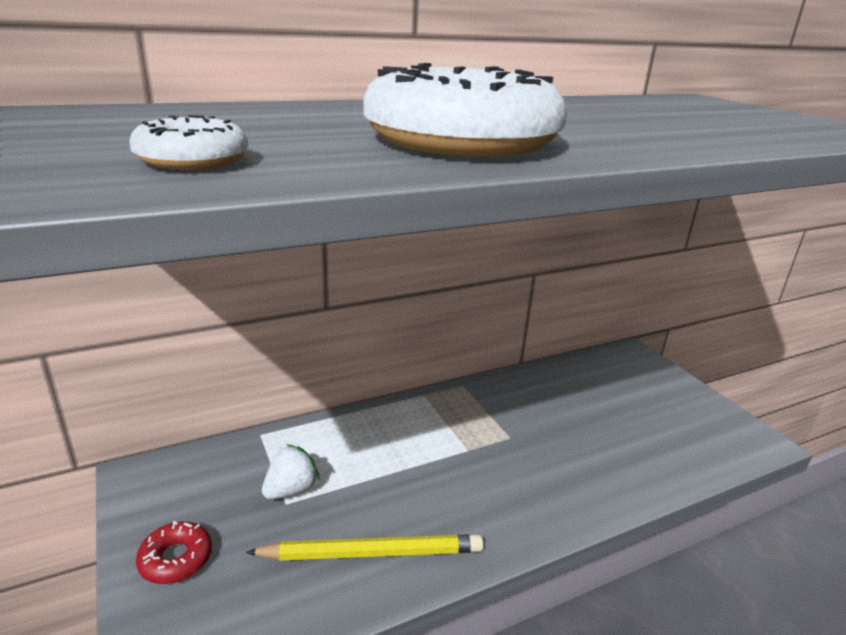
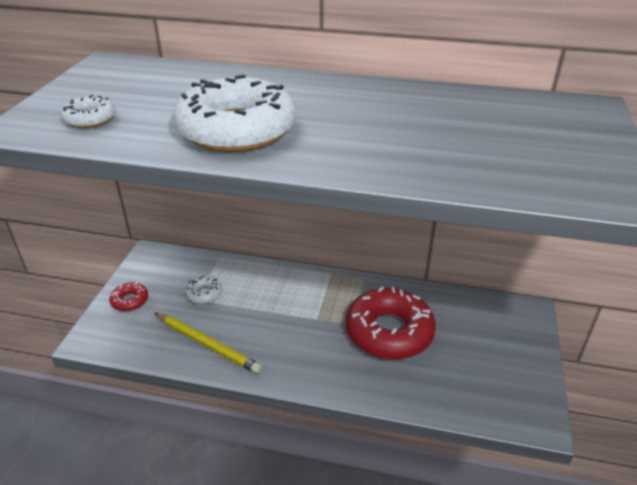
camera: 40 degrees right, 10 degrees up
white strawberry [262,444,320,499] -> white donut [185,276,222,304]
none -> red donut [346,287,436,360]

